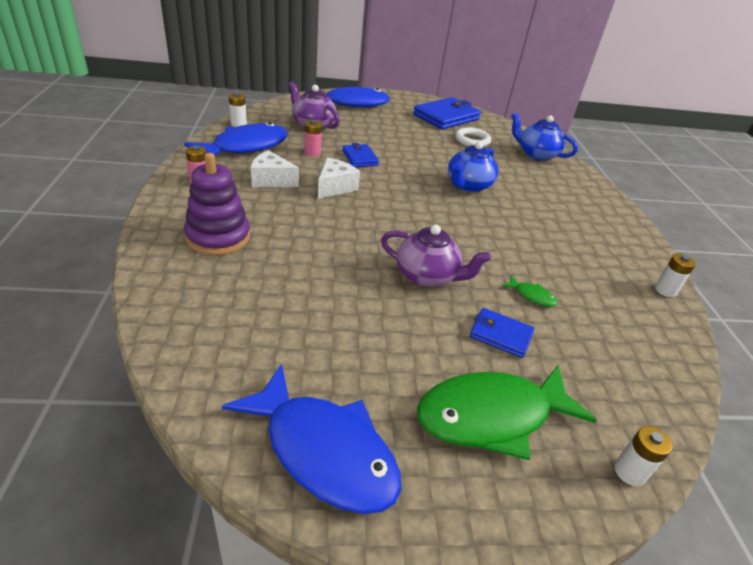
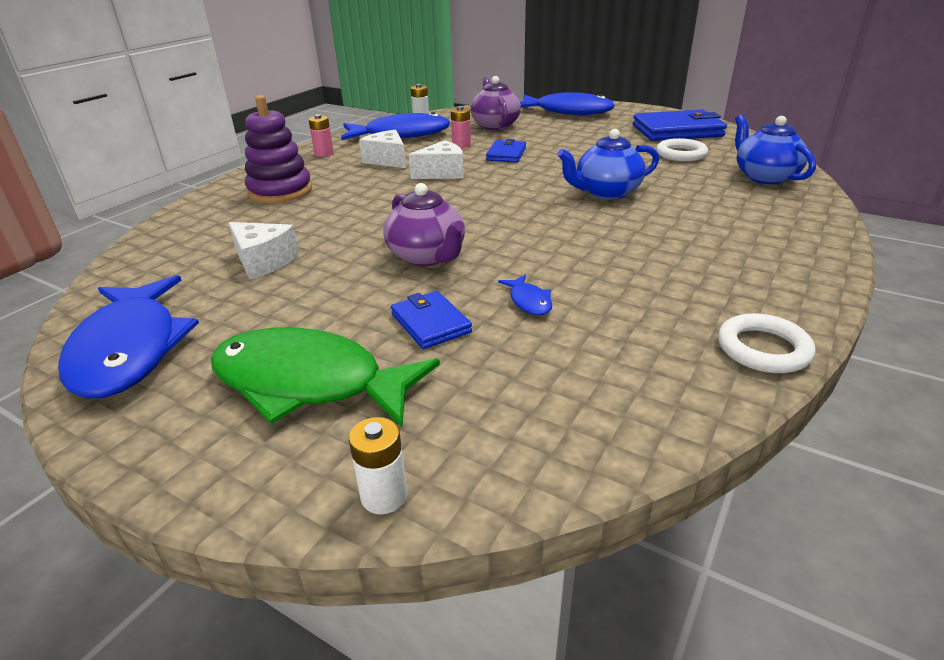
camera: 40 degrees right, 5 degrees down
green fish [502,275,558,307] -> blue fish [498,275,552,315]
white battery [655,253,696,297] -> white ring [718,313,815,373]
none -> white cheese [229,222,299,279]

